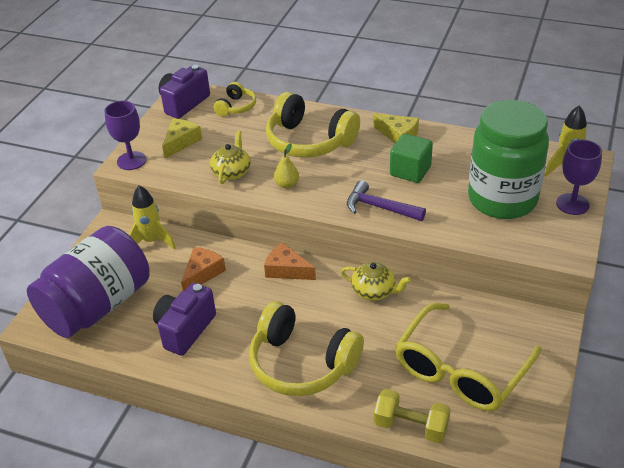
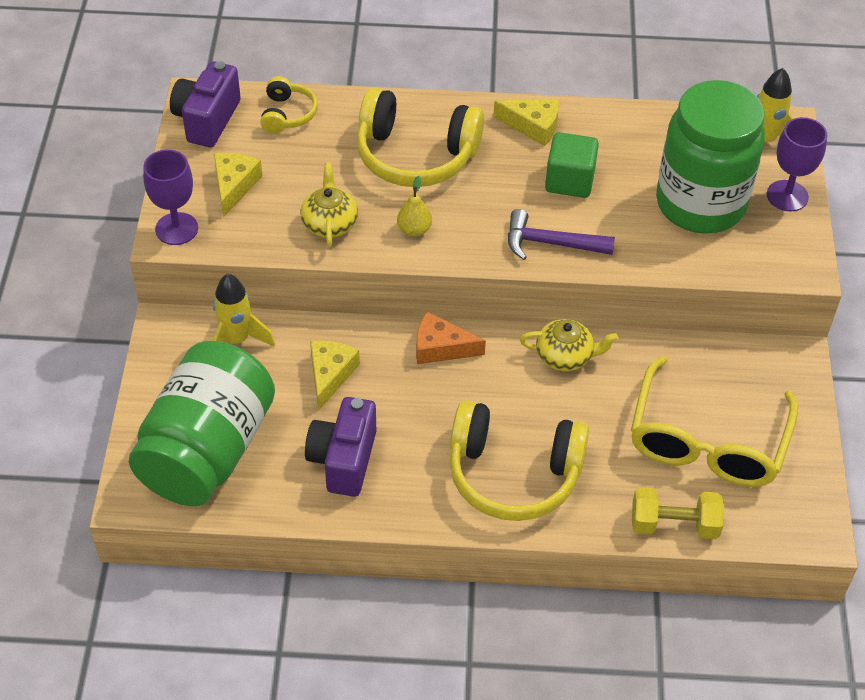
camera: 20 degrees left, 10 degrees up
purple jar [27,226,149,338] -> green jar [129,341,275,506]
orange cheese [181,247,226,291] -> yellow cheese [310,340,360,411]

